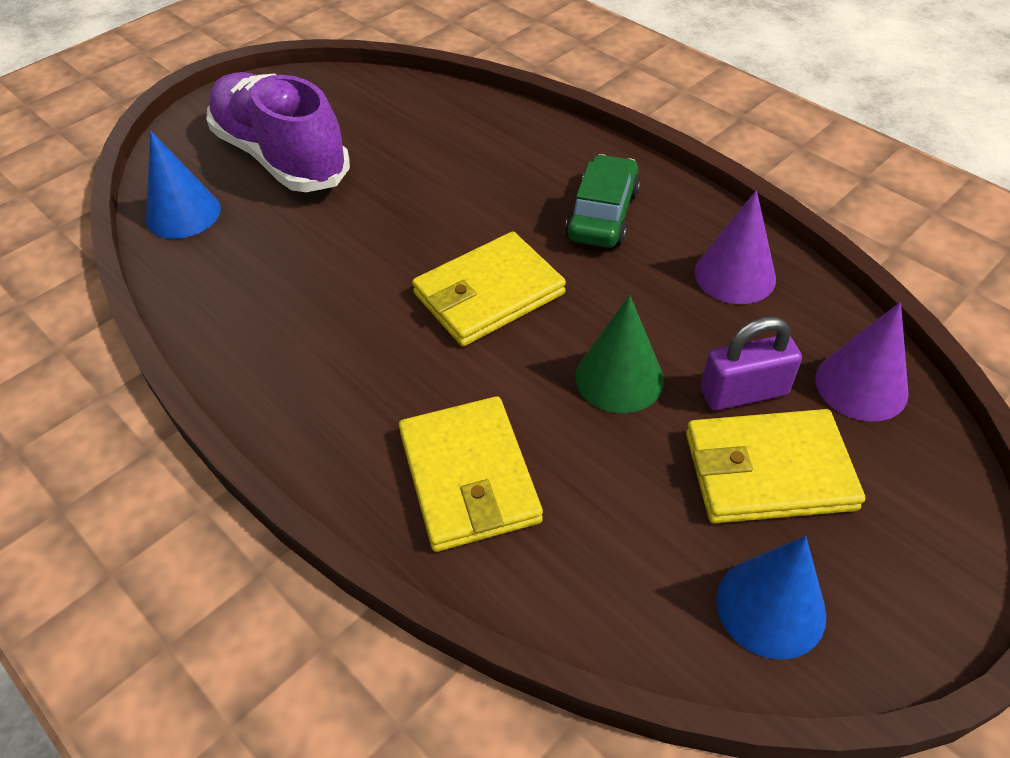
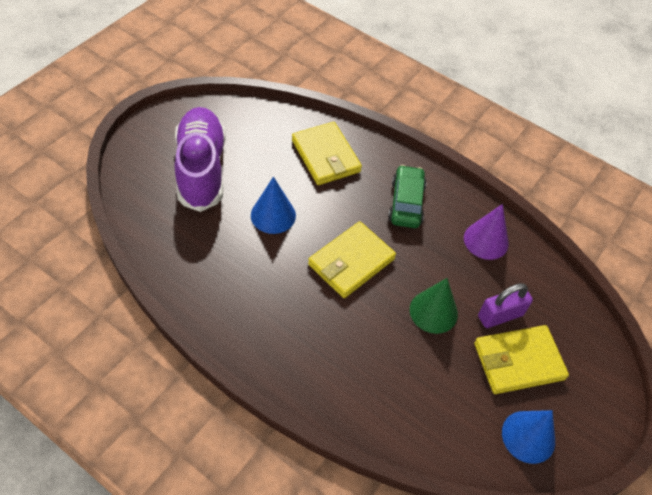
camera: 15 degrees left, 5 degrees up
blue cone [146,131,221,239] -> blue cone moved to [251,177,296,234]
purple shoe [206,72,350,192] -> purple shoe turned 45 degrees clockwise [175,107,225,212]
yellow wallet [399,396,543,552] -> yellow wallet moved to [292,122,362,185]
purple cone [815,302,909,422] -> none

